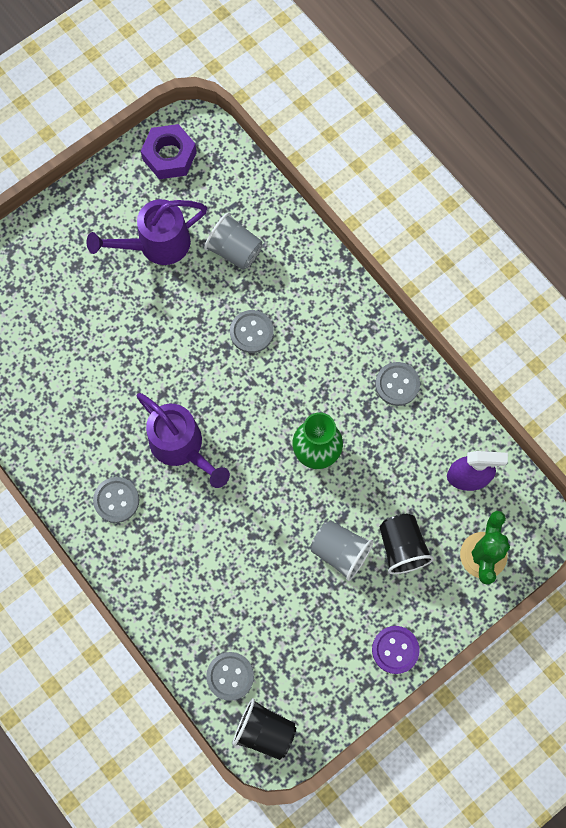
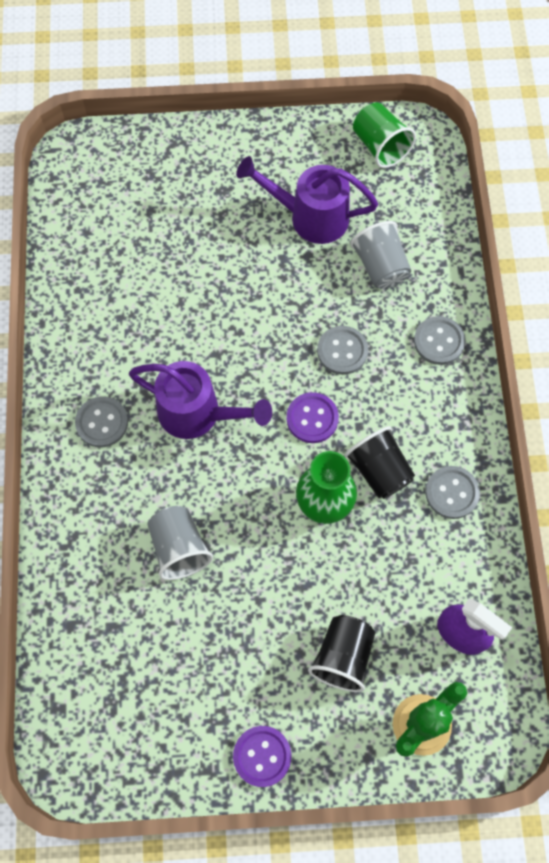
camera: 35 degrees right, 5 degrees down
purple watering can [137,393,230,488] -> purple watering can turned 60 degrees counterclockwise [129,361,272,439]
purple nut [141,124,197,179] -> green cup [353,102,416,168]
grey button [206,652,254,701] -> grey button moved to [414,316,465,365]
black cup [233,698,296,760] -> black cup moved to [345,426,415,499]
grey cup [311,520,373,581] -> grey cup moved to [147,506,213,580]
none -> purple button [287,392,339,443]

